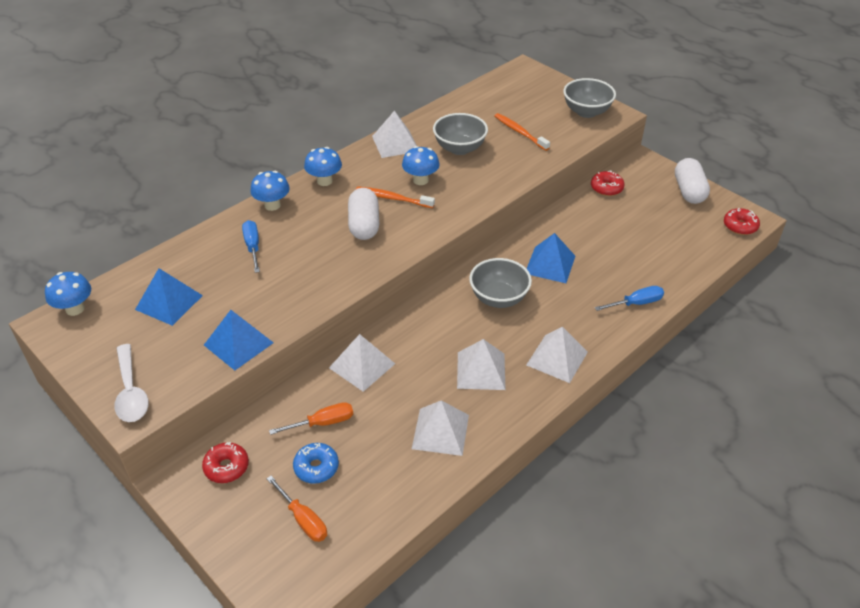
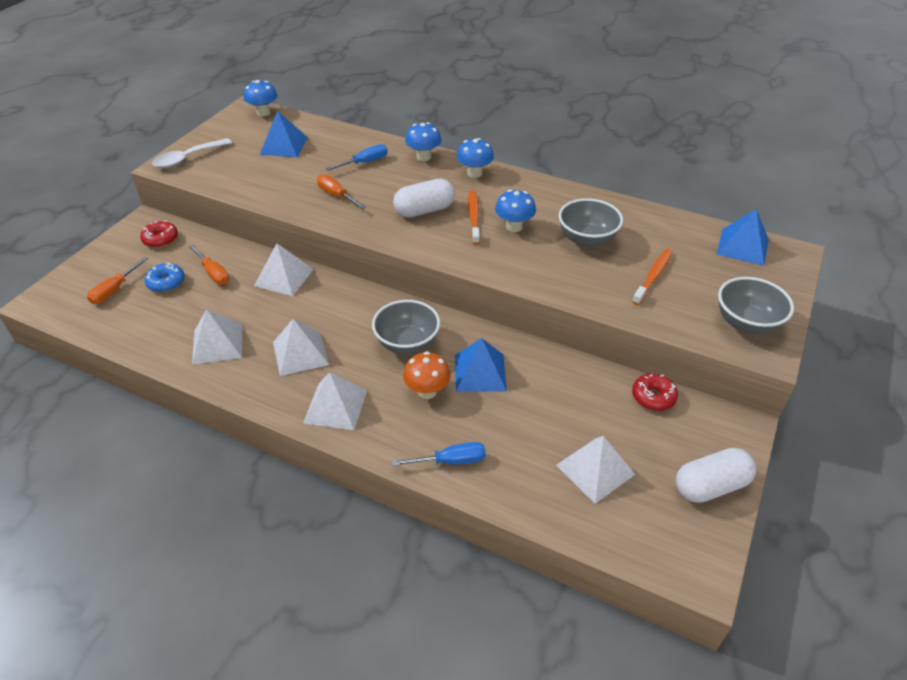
camera: 70 degrees right, 0 degrees up
blue pyramid [204,310,274,370] -> blue pyramid moved to [716,210,769,266]
white pyramid [372,111,417,158] -> white pyramid moved to [556,436,635,504]
blue screwdriver [595,286,664,311] -> blue screwdriver turned 60 degrees counterclockwise [392,442,486,466]
red donut [724,208,760,235] -> none
none -> orange screwdriver [317,174,366,209]
none -> orange mushroom [403,351,450,399]

